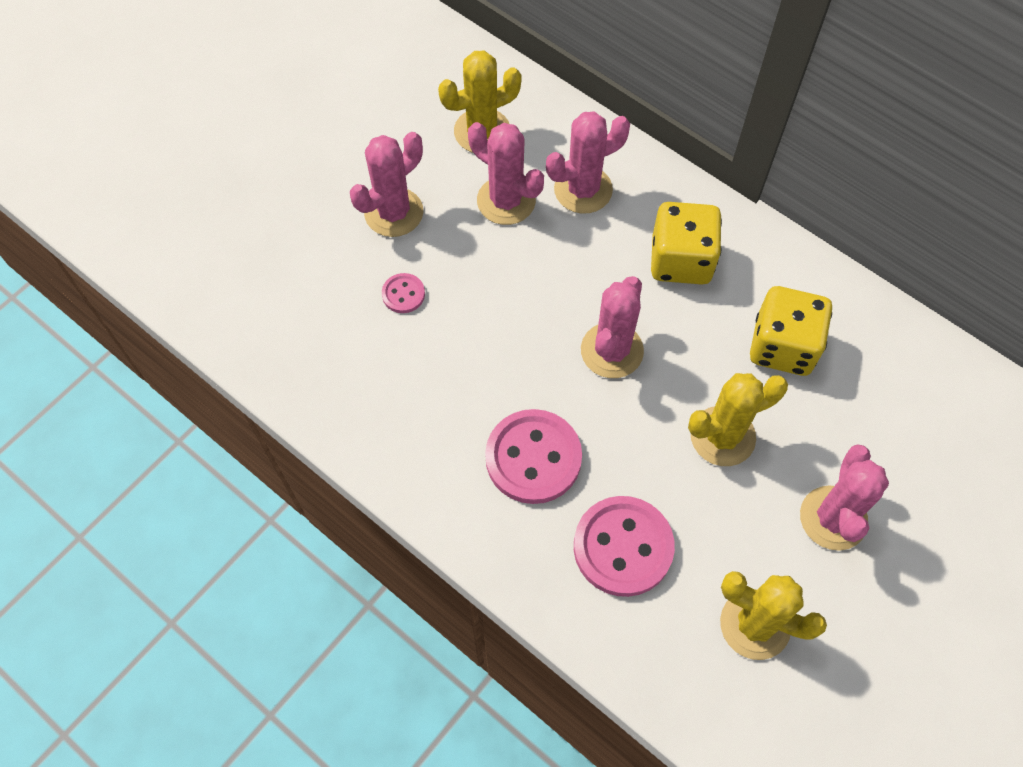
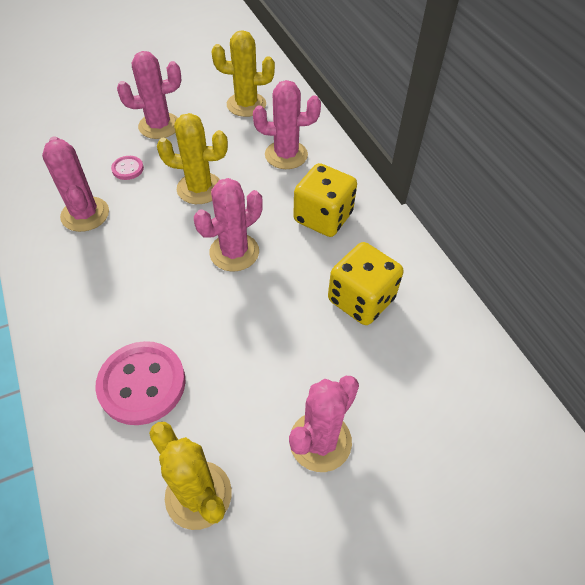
camera: 25 degrees right, 10 degrees down
pink cactus [468,122,544,225] -> pink cactus moved to [42,136,109,232]
pink button [485,409,582,504] -> none
yellow cactus [688,373,788,466] -> yellow cactus moved to [157,113,228,204]

